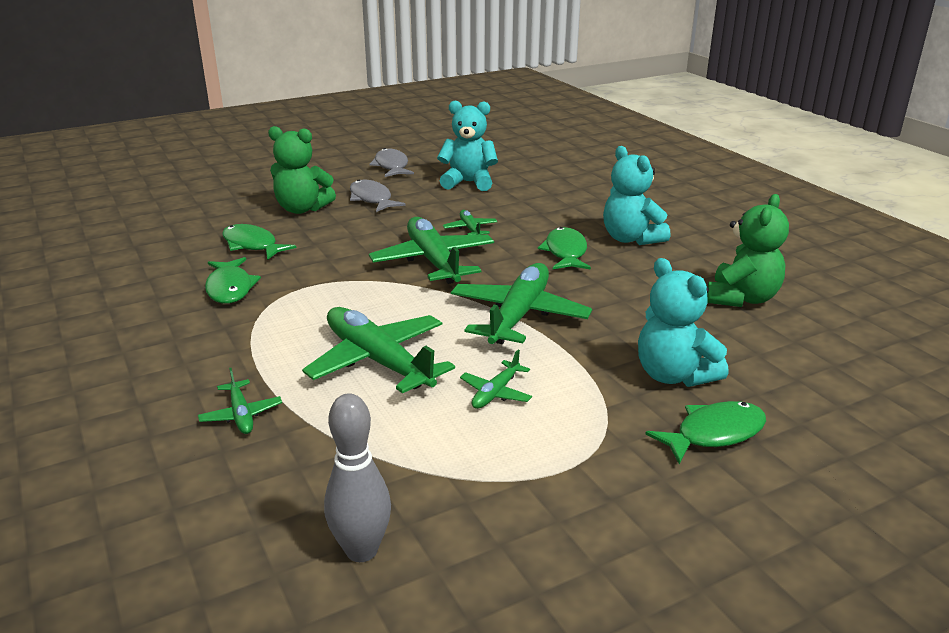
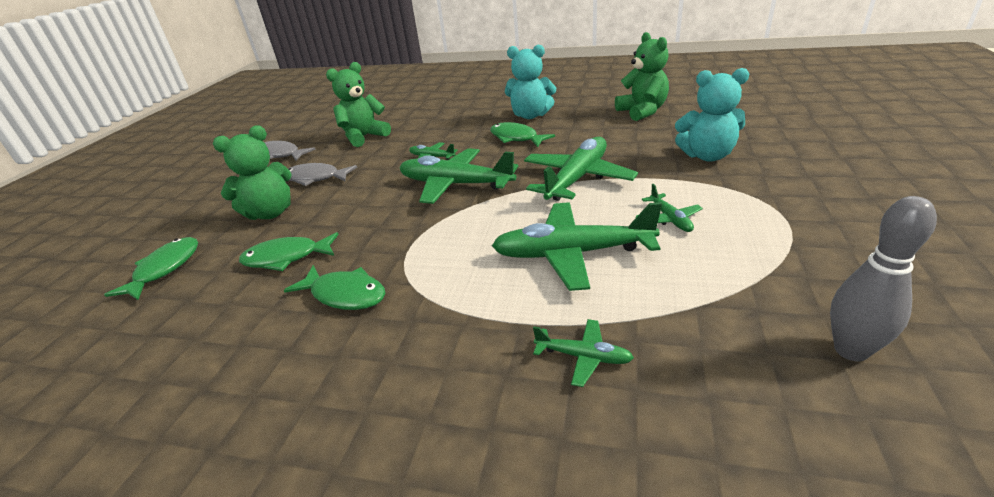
camera: 45 degrees left, 5 degrees up
turquoise teddy bear [437,100,498,191] -> green teddy bear [326,62,391,147]
green plane [451,263,592,344] -> green plane turned 60 degrees clockwise [524,137,638,201]
green fish [646,401,766,464] -> green fish moved to [104,237,198,300]

